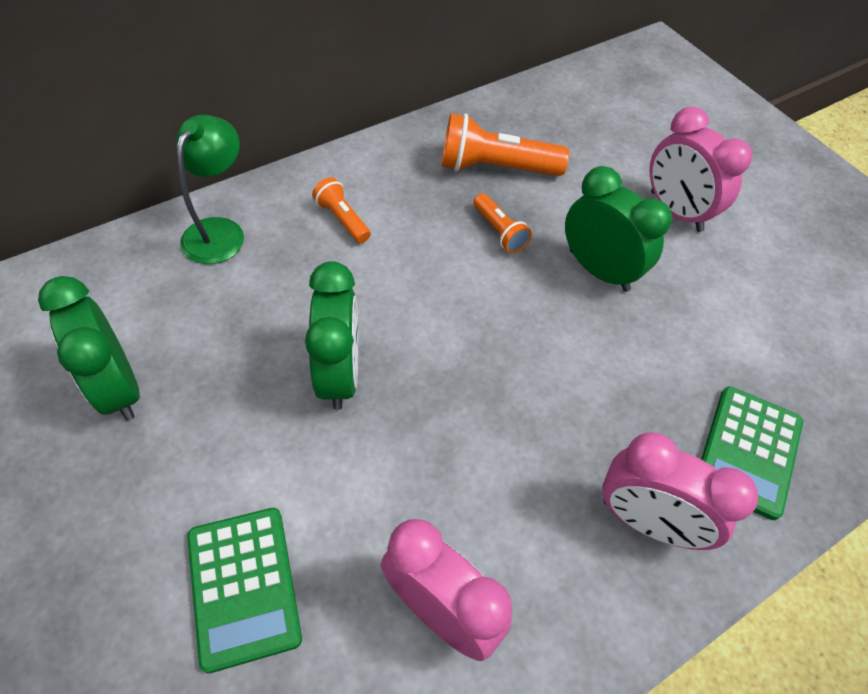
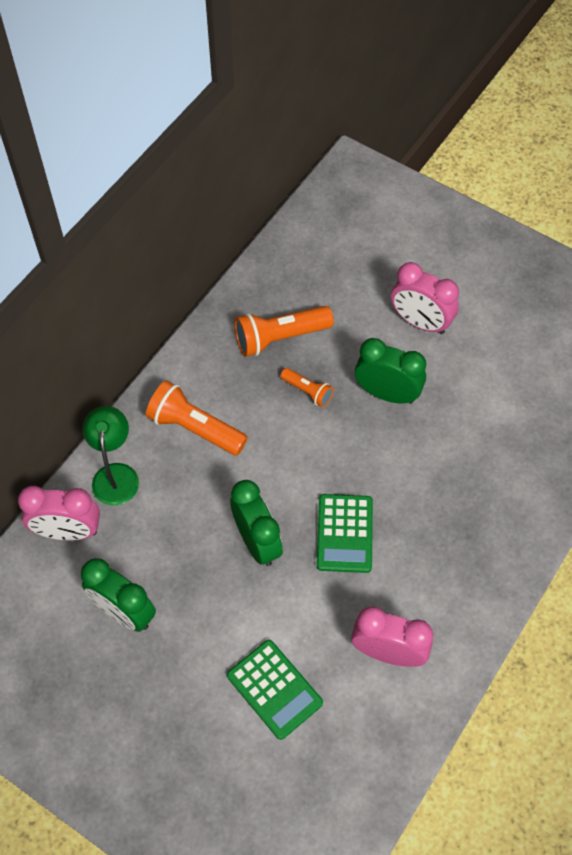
camera: 20 degrees left, 5 degrees up
orange flashlight [312,177,371,243] -> orange flashlight [146,380,248,455], size x1.81
pink clock [602,432,758,550] -> pink clock moved to [18,486,100,540]
green calculator [701,386,803,520] -> green calculator moved to [317,494,373,573]

